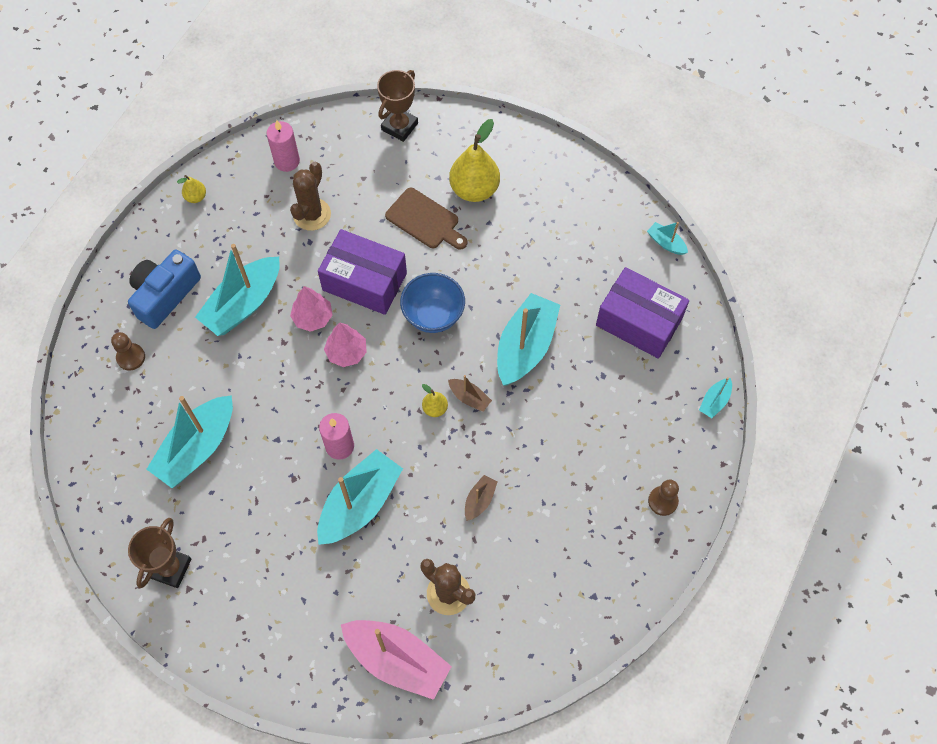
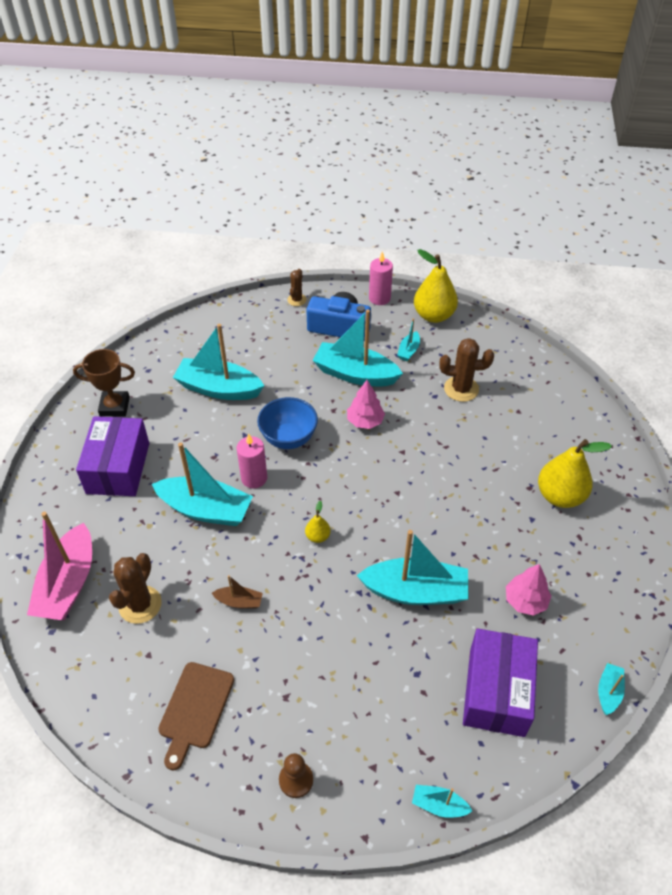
camera: 70 degrees right, 15 degrees down
brown pawn [111,332,145,371] -> none
yellow pear [177,175,206,203] -> yellow pear [414,249,458,323], size x2.13
pink candle [266,120,300,172] -> pink candle moved to [369,252,393,305]
purple box [318,229,407,315] -> purple box moved to [76,416,149,496]
pink tree [324,323,367,367] -> pink tree moved to [506,564,551,616]
brown trophy [377,70,418,142] -> none
brown cutting board [385,188,467,249] -> brown cutting board moved to [158,662,234,770]
blue bowl [400,273,465,333] -> blue bowl moved to [257,397,318,449]
brown boat [448,375,492,412] -> none
none -> brown cactus [287,269,307,306]
none -> turquoise boat [397,319,420,361]

